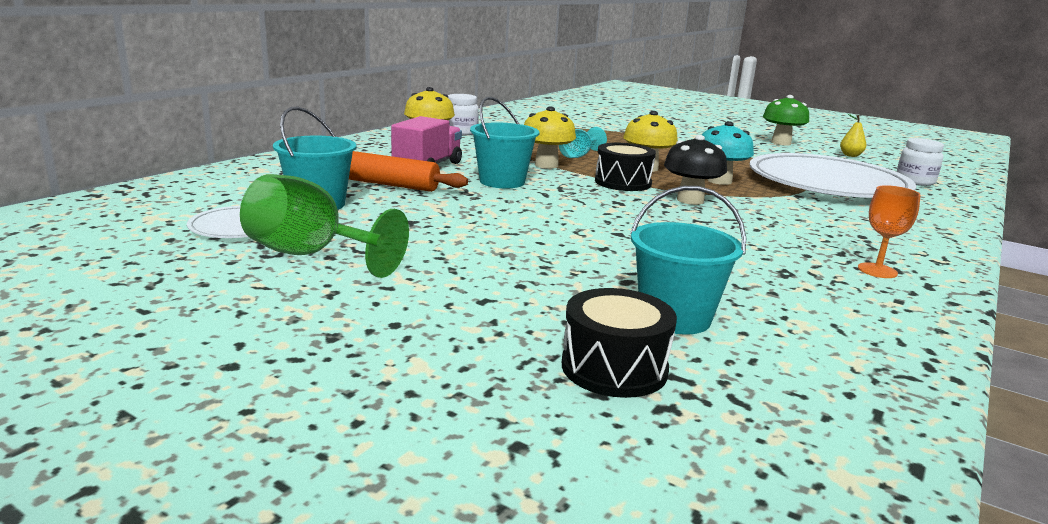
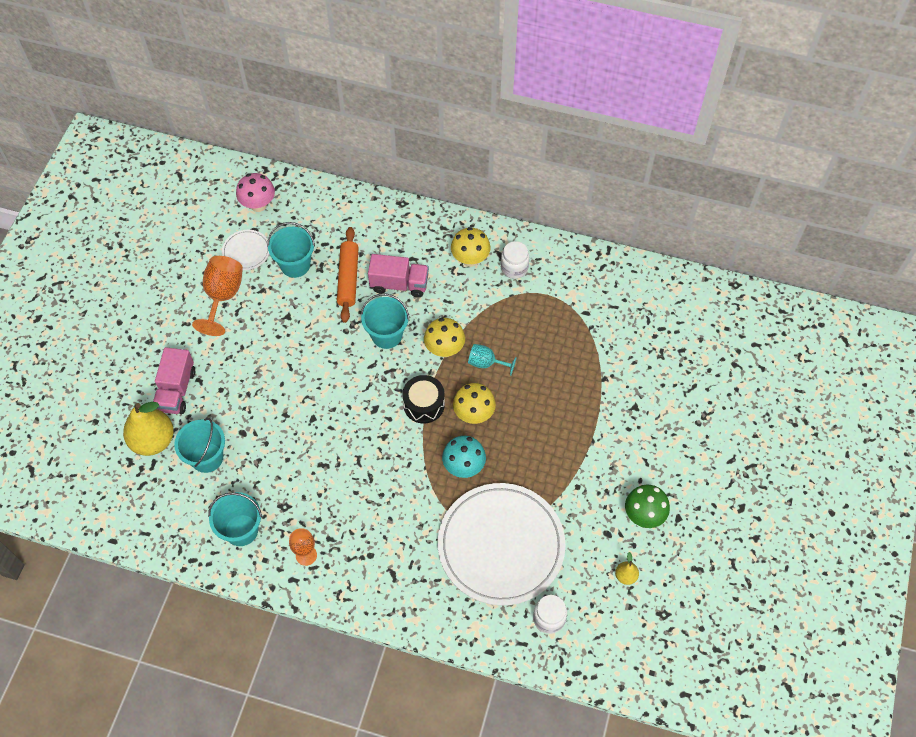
camera: 75 degrees right, 40 degrees up
green goblet [240,174,409,278] -> orange goblet [192,256,243,336]
black drum [562,288,677,398] -> yellow pear [123,402,174,456]
black mushroom [664,135,727,205] -> none
none -> pink truck [153,347,195,414]
none -> turquoise bucket [208,492,262,546]
none -> pink mushroom [236,173,275,212]

